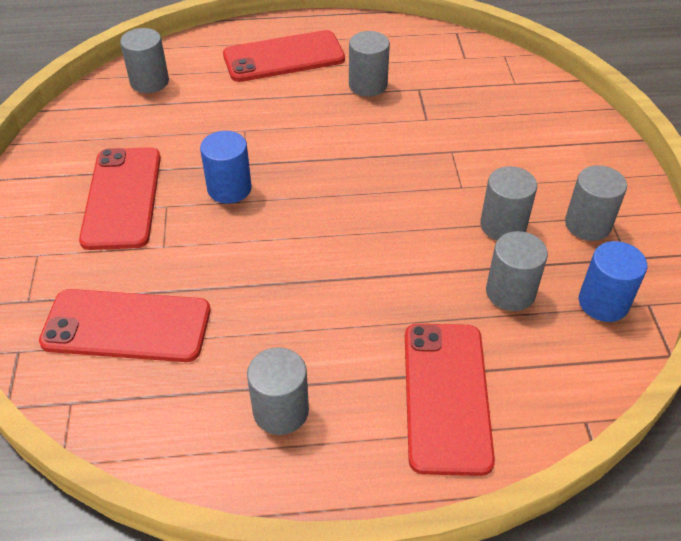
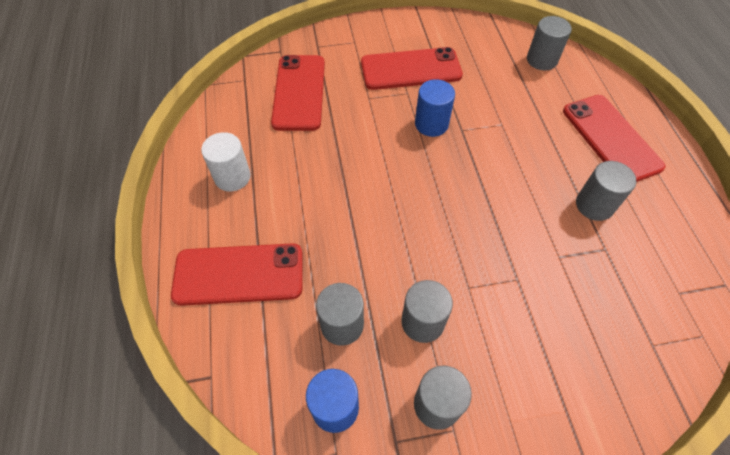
camera: 85 degrees right, 10 degrees up
grey cylinder [247,347,309,435] -> white cylinder [201,132,251,191]

